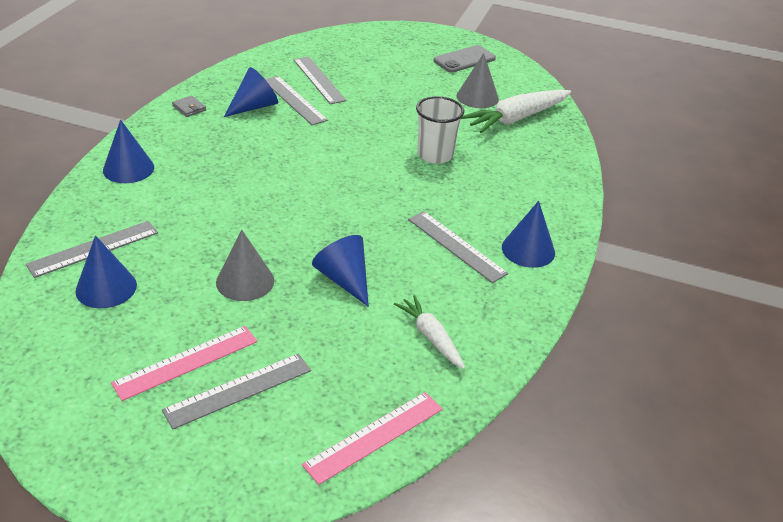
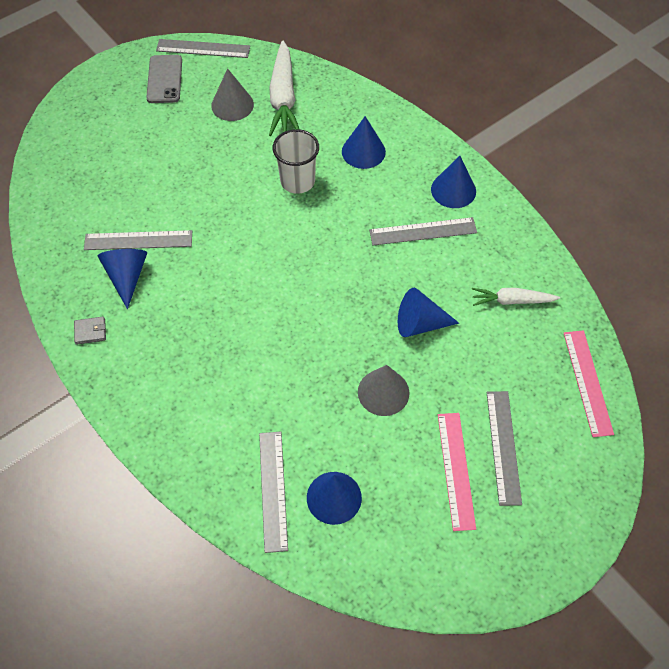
camera: 55 degrees left, 20 degrees up
blue cone [103,120,154,183] -> blue cone moved to [342,116,386,169]
grey ruler [293,57,347,104] -> grey ruler moved to [156,39,250,58]

